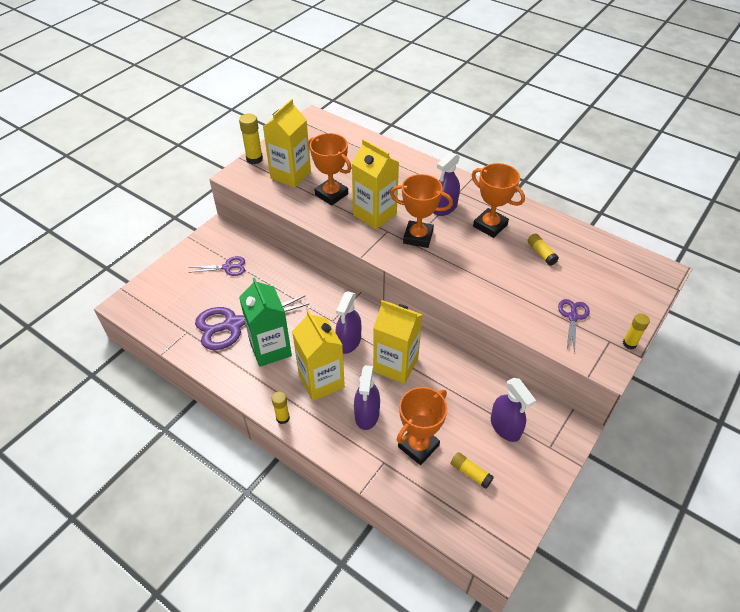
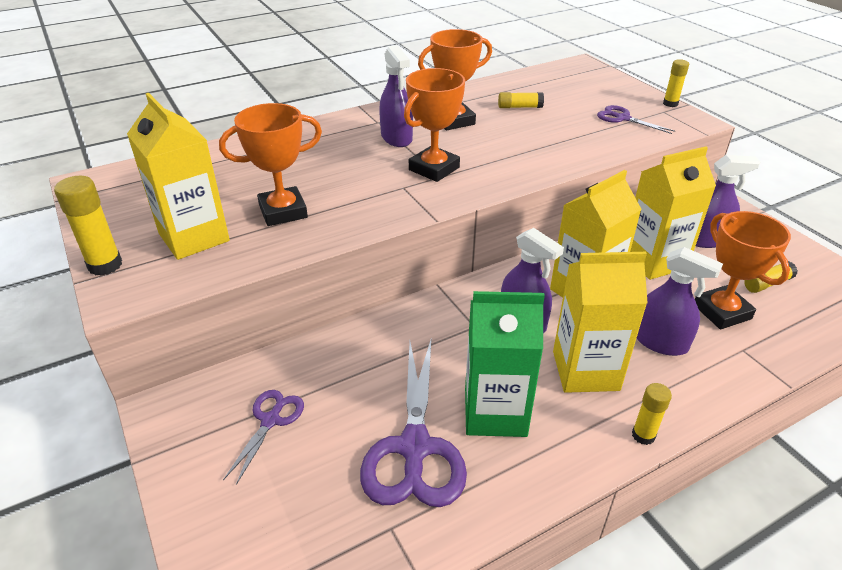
camera: 65 degrees left, 10 degrees down
yellow carton [351,139,399,229] -> yellow carton moved to [630,146,716,280]

